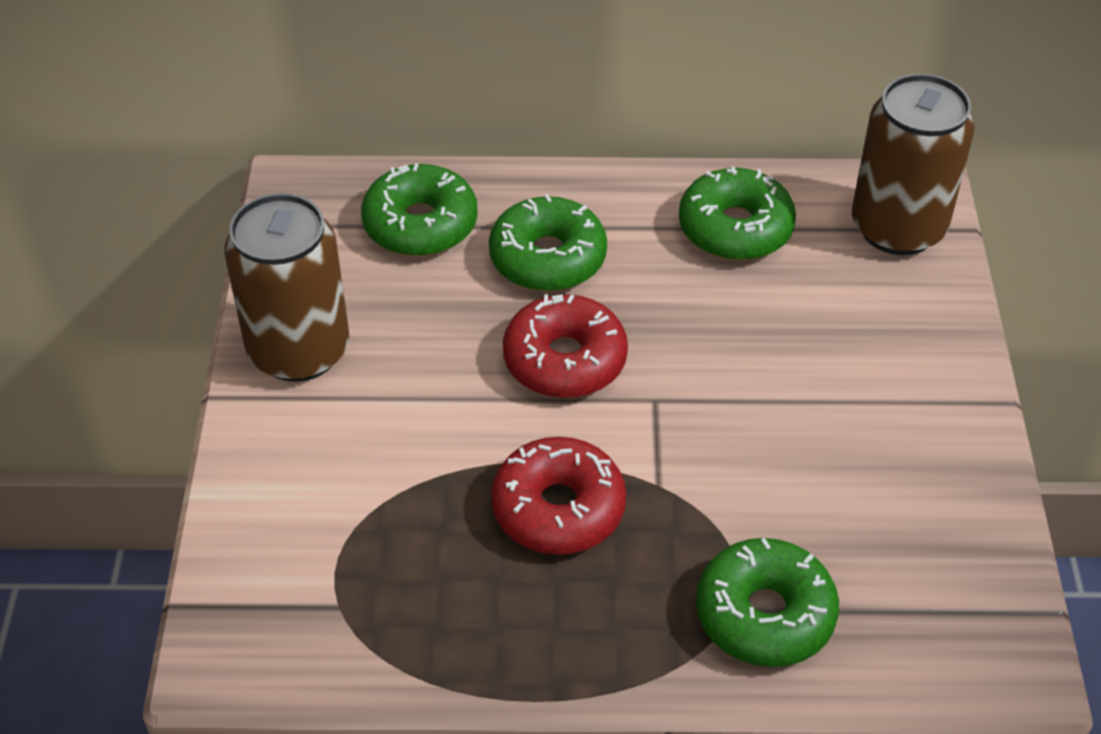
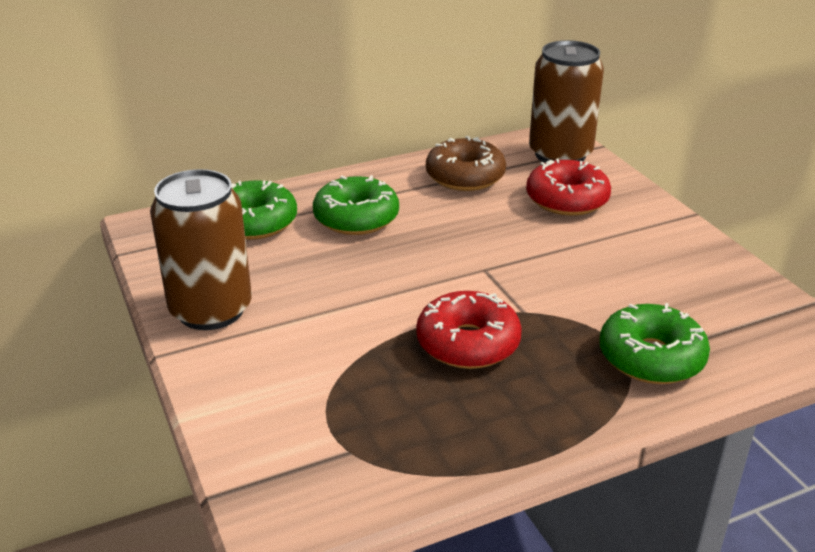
camera: 25 degrees left, 15 degrees down
red donut [503,294,628,398] -> red donut moved to [526,158,611,216]
green donut [679,166,796,260] -> brown donut [426,136,506,191]

